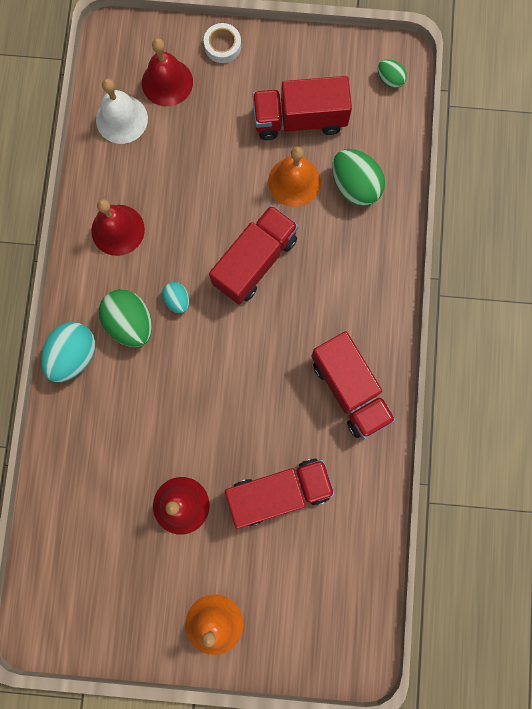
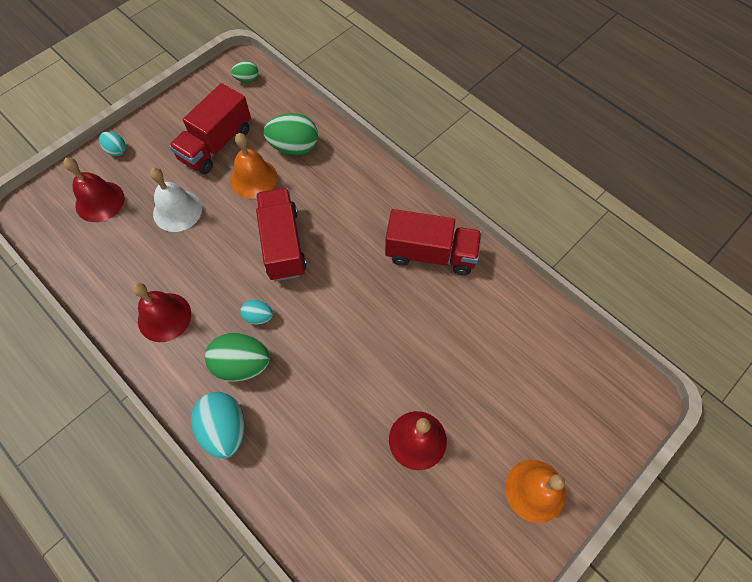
camera: 50 degrees left, 15 degrees down
white bell [96,78,148,144] -> white bell moved to [150,168,202,232]
white tape [204,23,241,63] -> turquoise egg [99,131,126,156]
red truck [225,459,335,529] -> none

